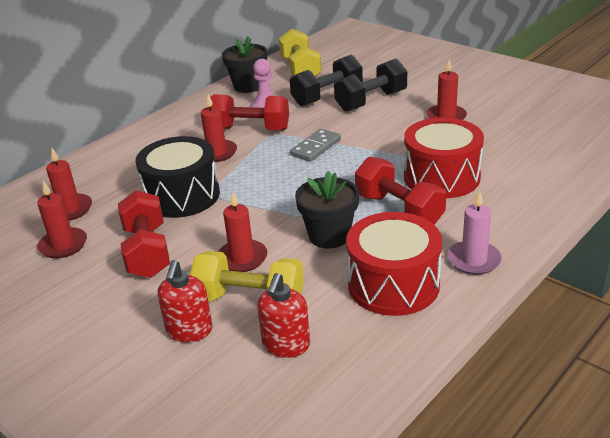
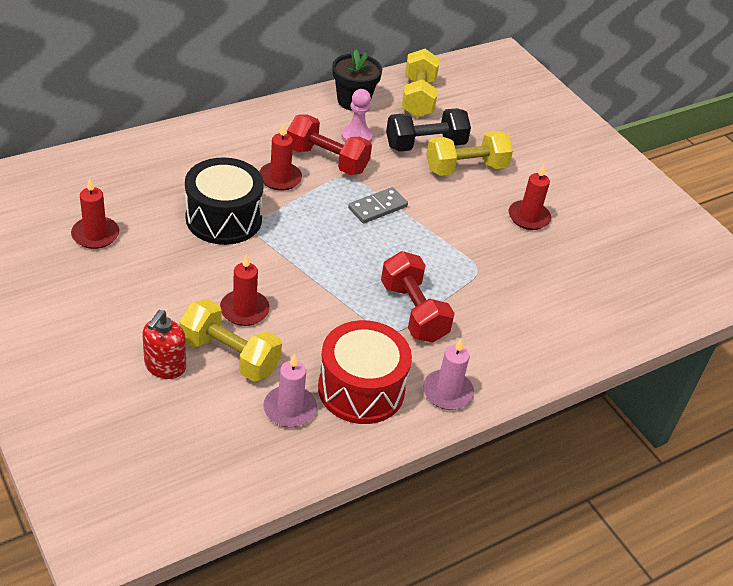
camera: 10 degrees right, 10 degrees up
red candle [46,148,92,221] -> none
red dumbbell [118,190,170,278] -> none
red soap dispenser [257,273,310,358] -> none
black flower pot [295,171,359,249] -> none
black dumbbell [334,59,407,112] -> yellow dumbbell [426,131,513,176]
red drum [404,117,484,198] -> none
none -> pink candle [263,354,317,428]

